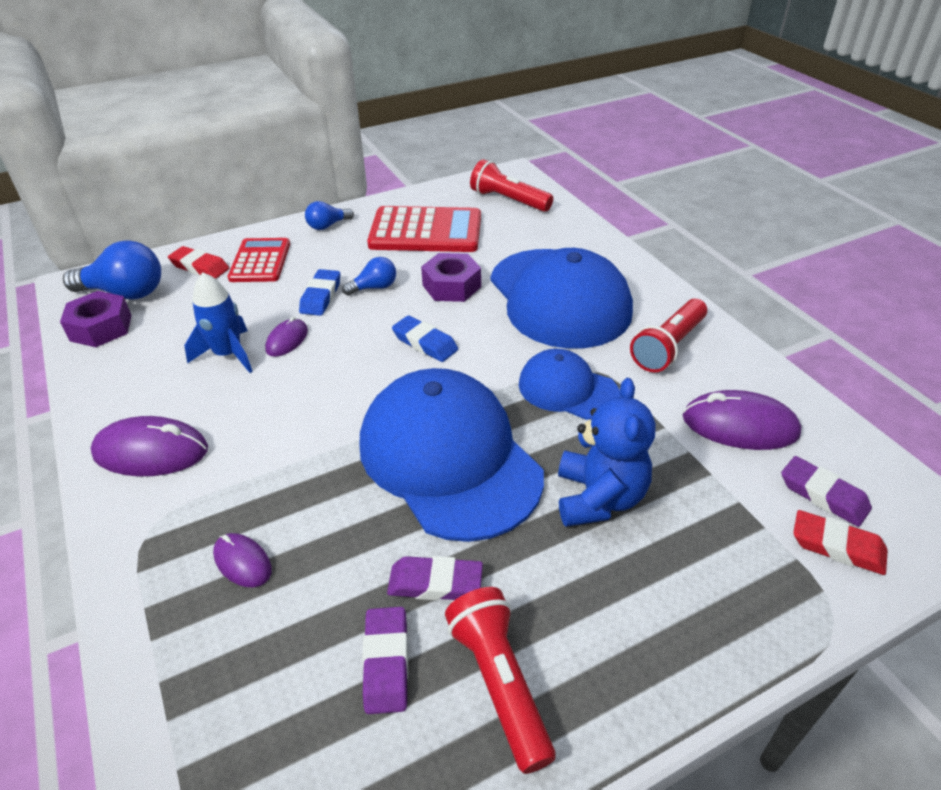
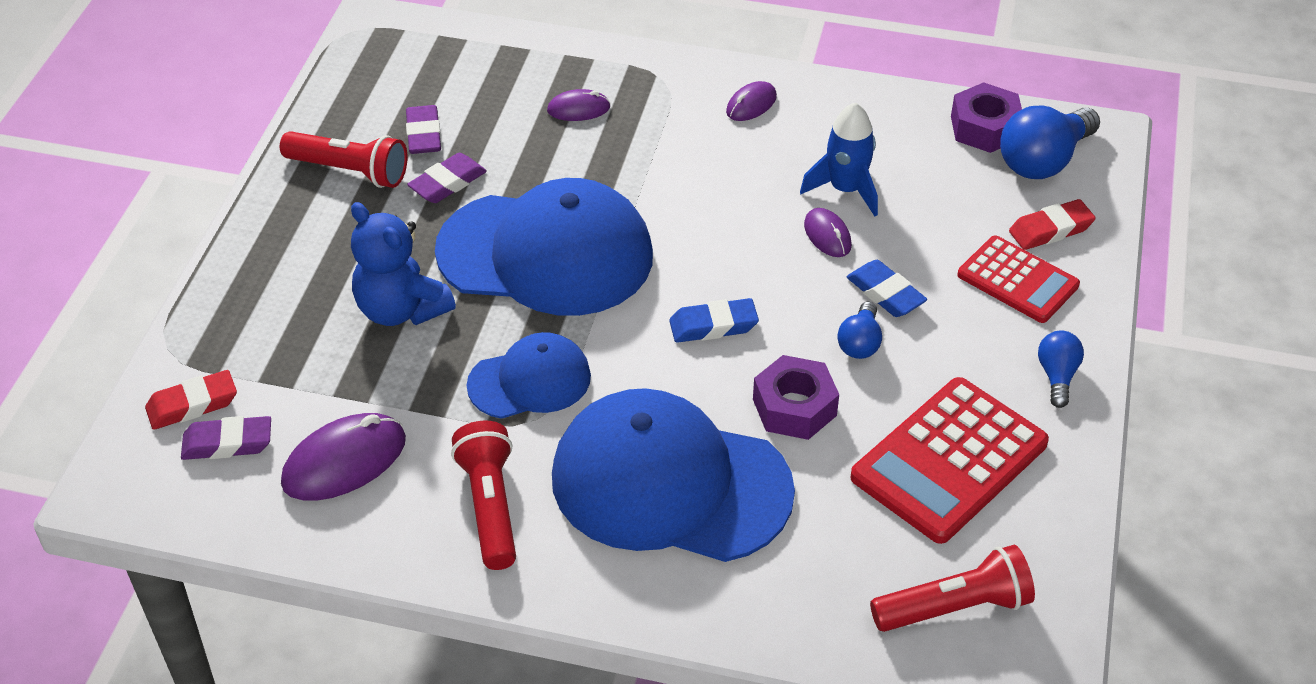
camera: 130 degrees right, 5 degrees up
purple mouse [91,416,208,476] -> purple mouse [726,81,777,121], size x0.57
purple eraser [362,607,408,714] -> purple eraser turned 45 degrees clockwise [406,105,441,154]

